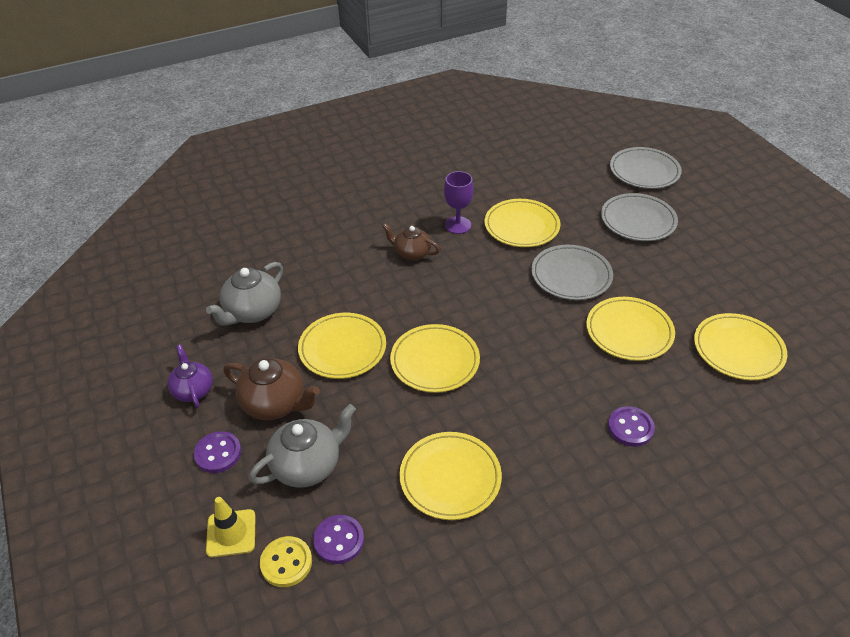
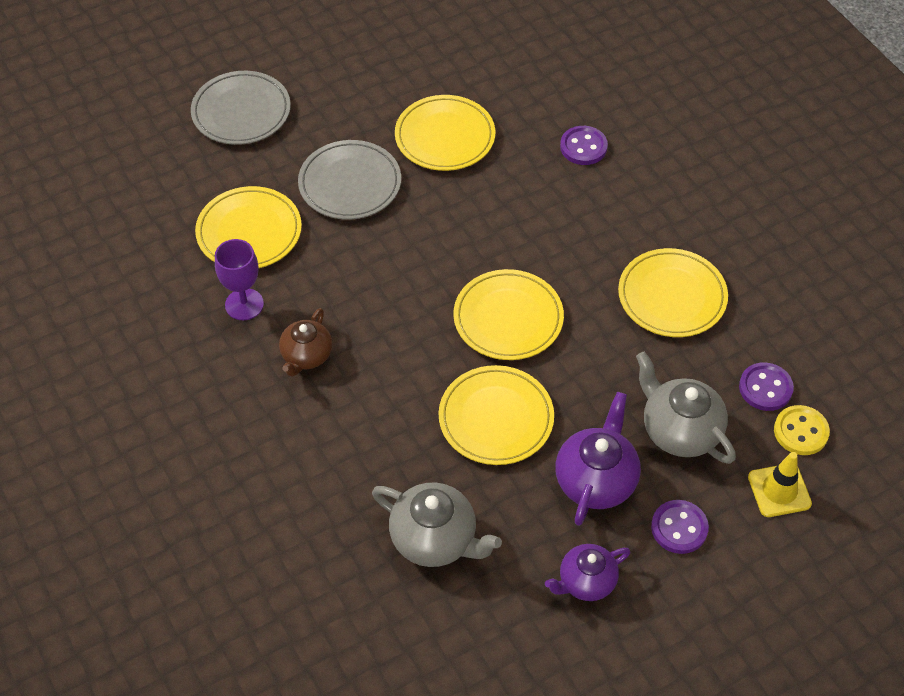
camera: 95 degrees left, 10 degrees up
brown teapot [223,358,319,420] -> purple teapot [555,392,641,526]
grey plate [610,147,682,189] -> none
yellow plate [694,313,787,380] -> none

